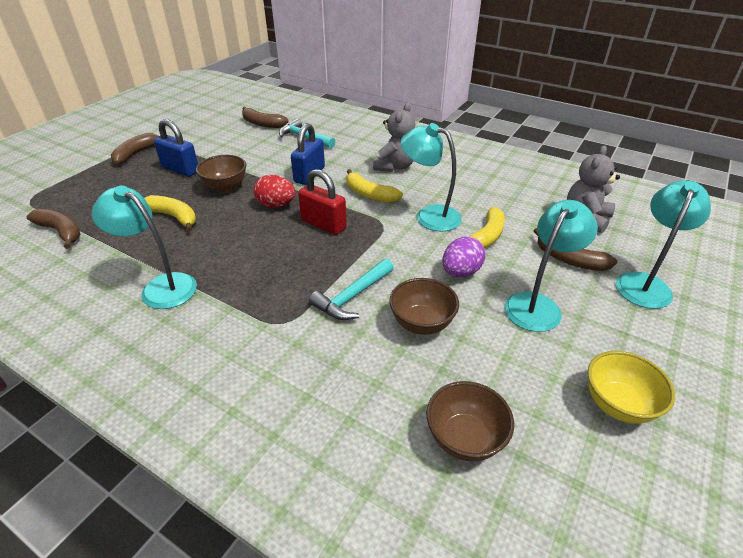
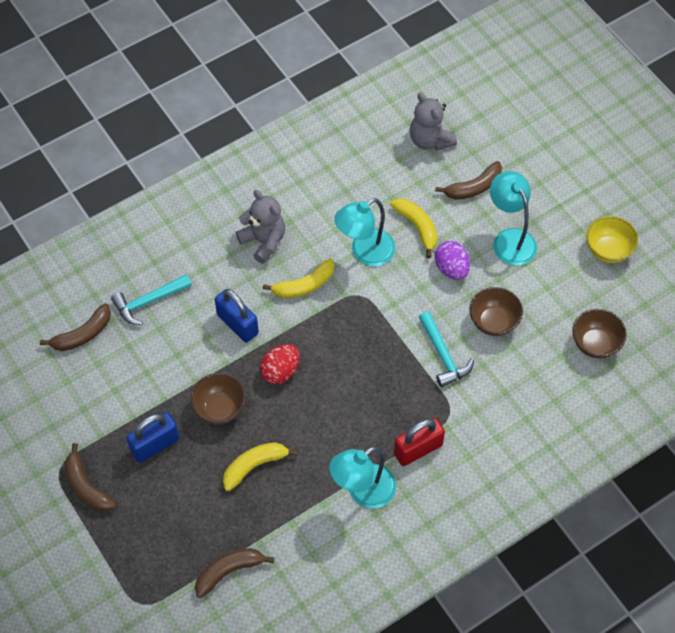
camera: 65 degrees left, 20 degrees up
red padlock [298,169,347,235] -> red padlock moved to [394,418,445,466]
turquoise lamp [616,180,711,309] -> none

